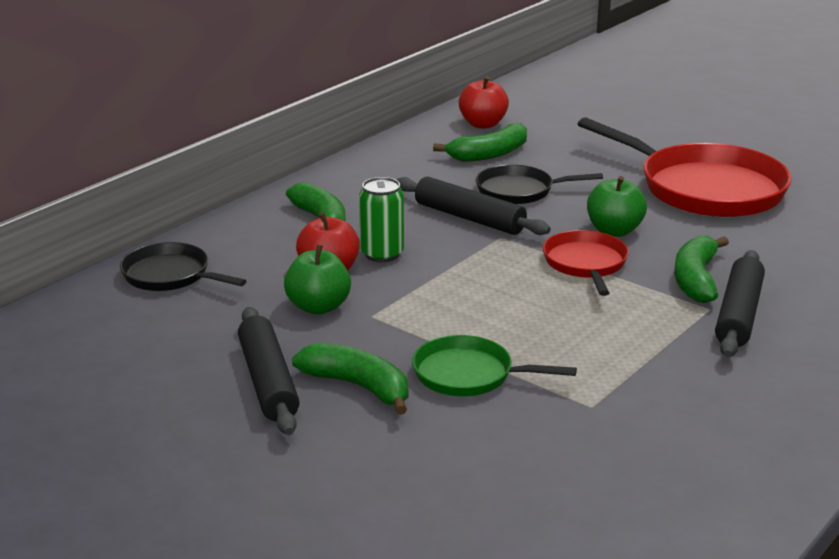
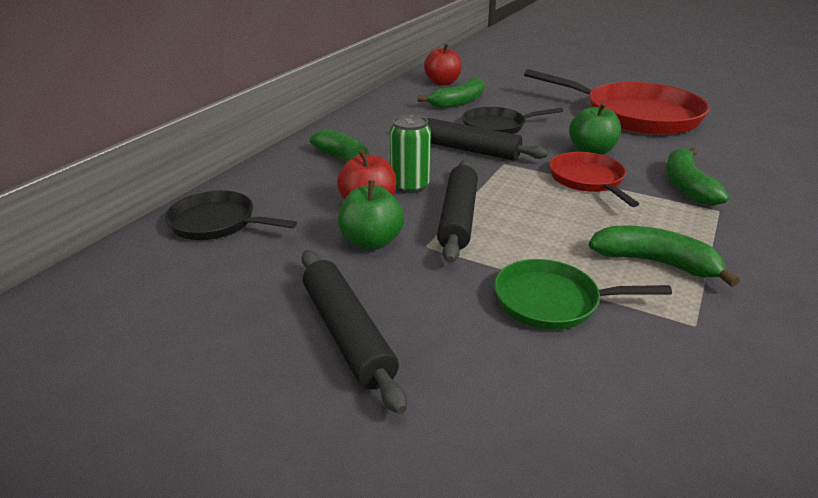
camera: 10 degrees left, 5 degrees up
green banana [292,343,408,415] -> green banana moved to [589,225,740,287]
black rolling pin [715,250,765,357] -> black rolling pin moved to [437,160,478,263]

